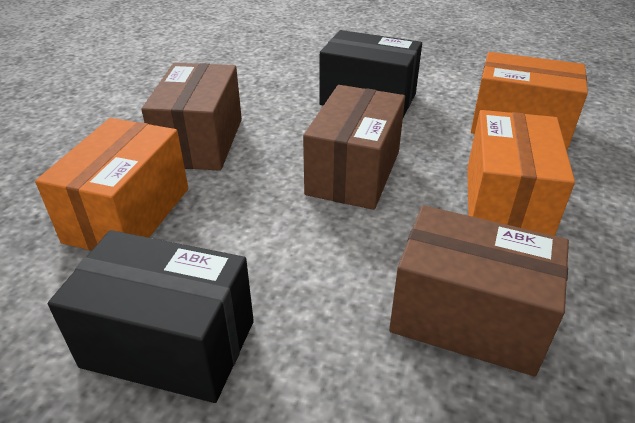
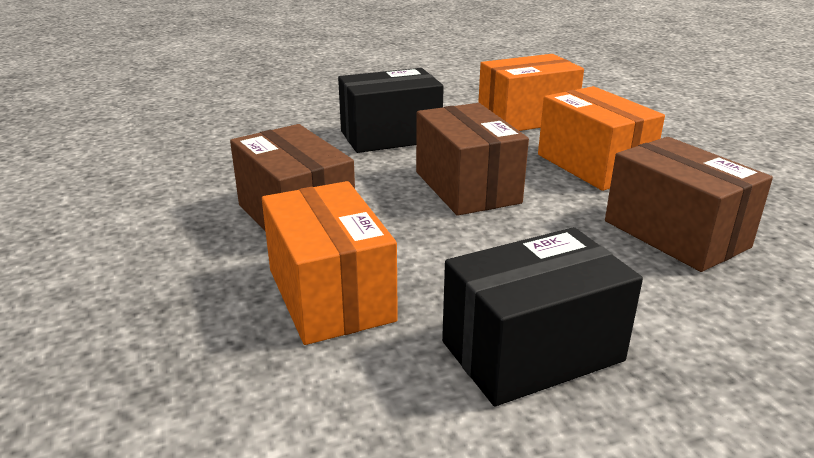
camera: 40 degrees left, 10 degrees down
brown box [389,205,569,376] -> brown box turned 75 degrees clockwise [605,137,773,272]

